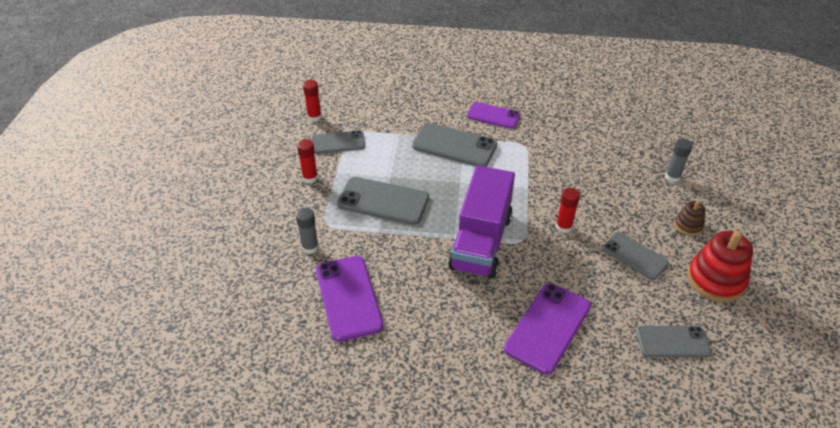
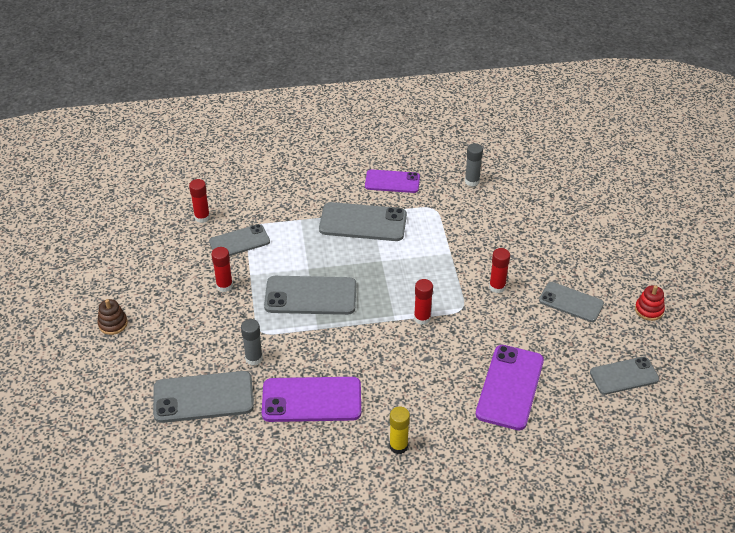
camera: 15 degrees left, 0 degrees up
purple phone [316,256,383,342] -> purple phone turned 60 degrees counterclockwise [262,377,361,422]
purple truck [448,165,515,279] -> red glue stick [414,279,433,325]
grey glue stick [665,139,693,182] -> grey glue stick moved to [465,143,483,187]
brown stacking toy [674,201,705,236] -> brown stacking toy moved to [97,299,128,335]
red stacking toy [687,231,753,302] -> red stacking toy [635,285,665,321], size x0.53
none -> grey phone [153,371,254,423]
none -> yellow glue stick [389,407,410,454]

